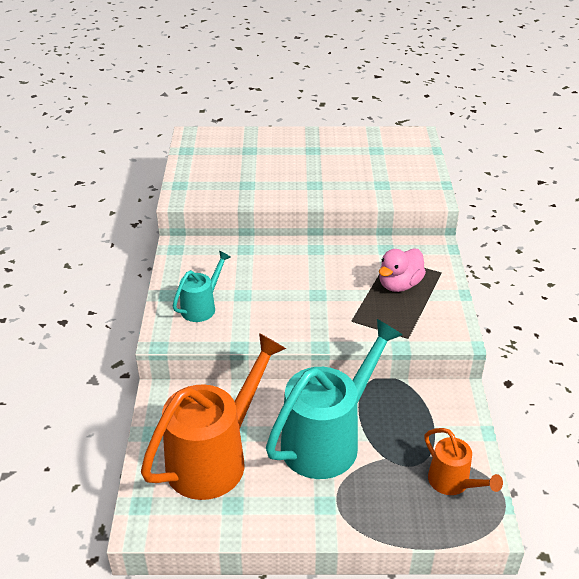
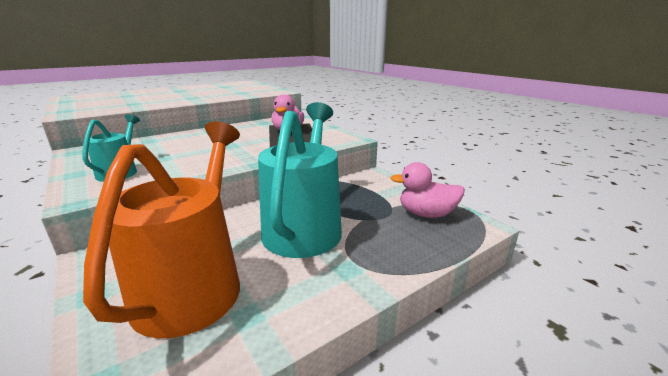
camera: 35 degrees left, 15 degrees down
orange watering can [424,428,503,495] -> pink duck [391,162,465,218]

